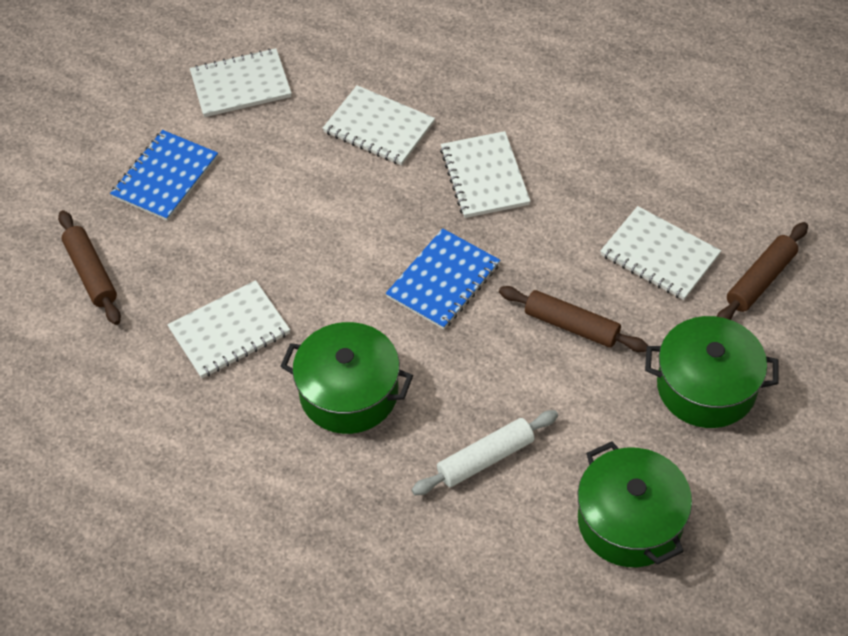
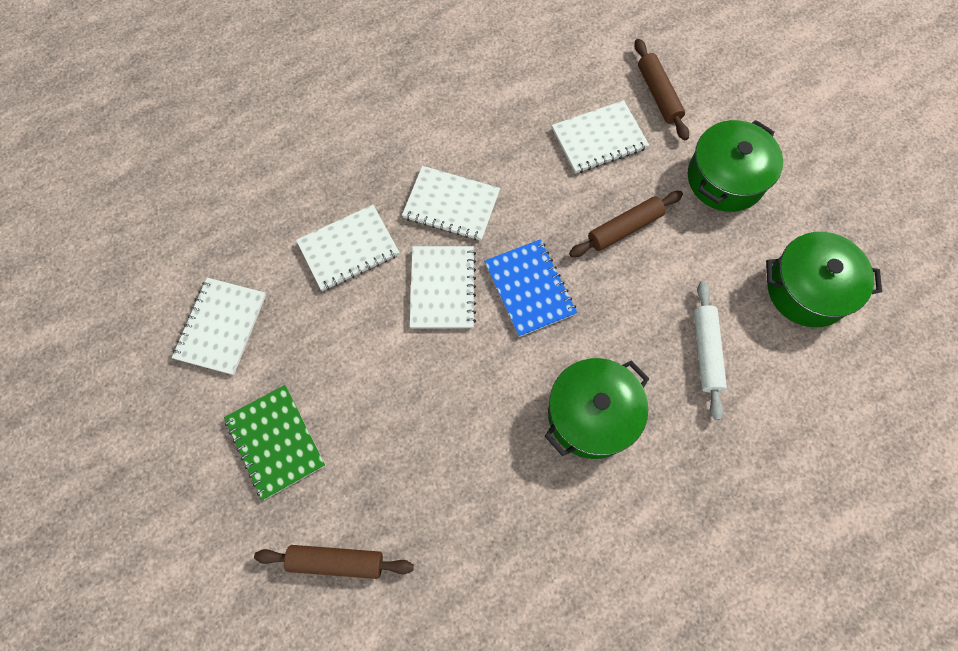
camera: 60 degrees left, 15 degrees up
blue notebook [110,130,218,221] -> green notebook [224,385,325,500]
white notebook [167,280,290,378] -> white notebook moved to [410,246,476,328]

